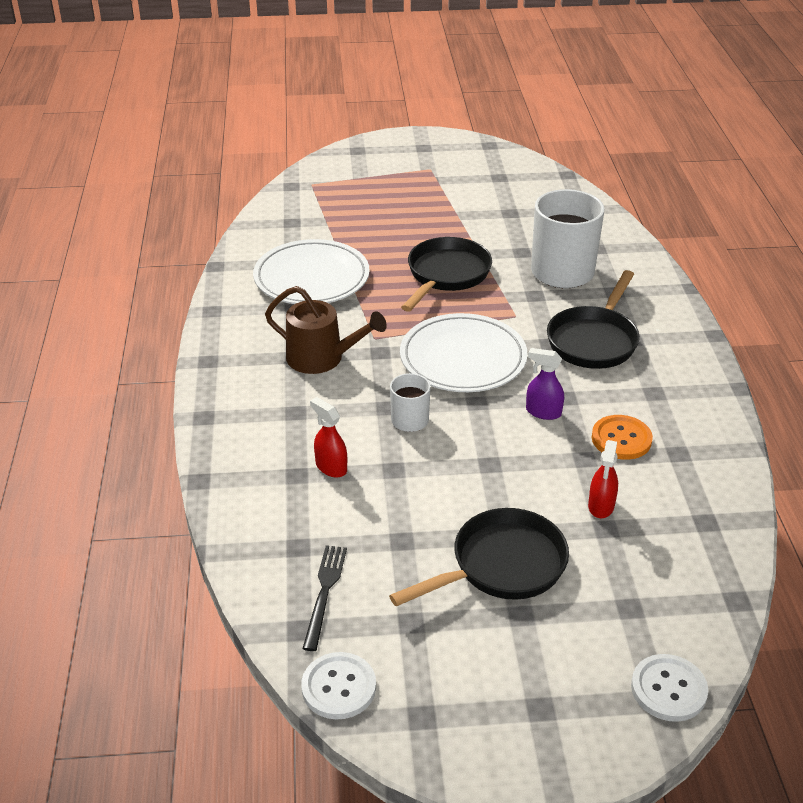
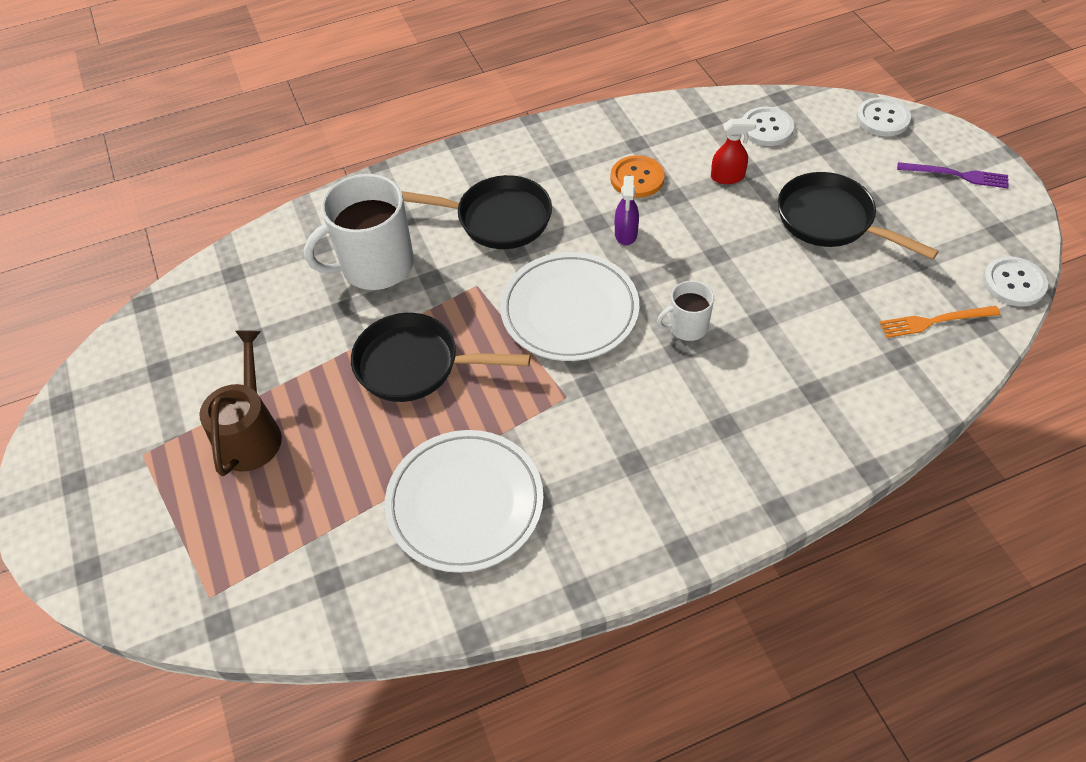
camera: 105 degrees left, 15 degrees up
brown watering can [265,286,387,374] -> brown watering can moved to [199,331,282,476]
black fork [303,545,347,651] -> orange fork [879,306,1001,338]
red spray bottle [310,397,347,478] -> none
none -> white button [742,107,794,146]
none -> purple fork [897,162,1009,188]

